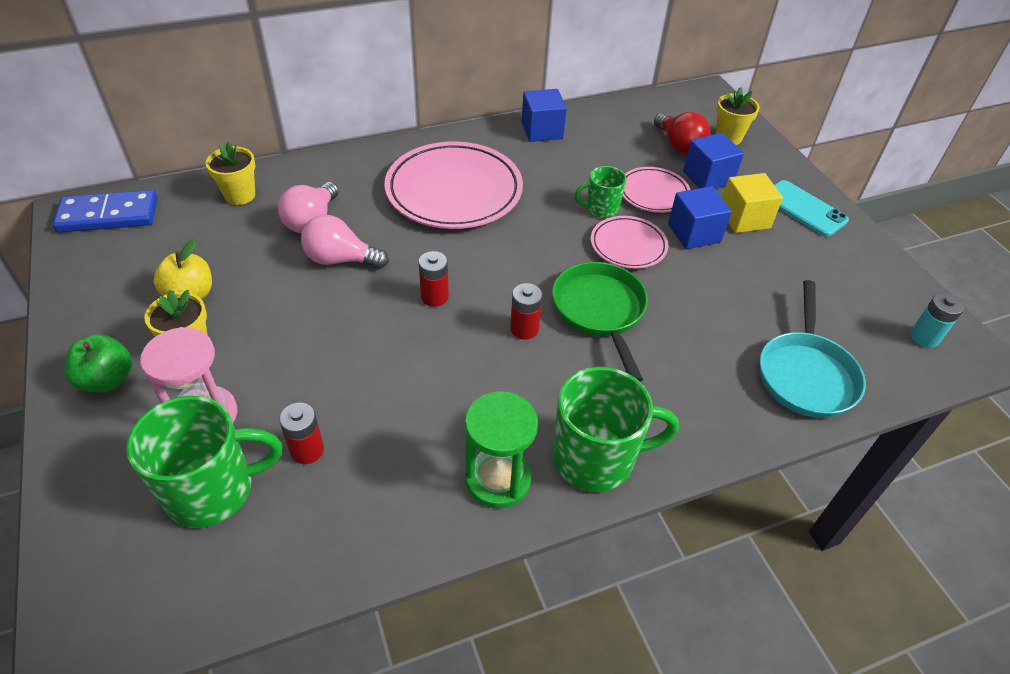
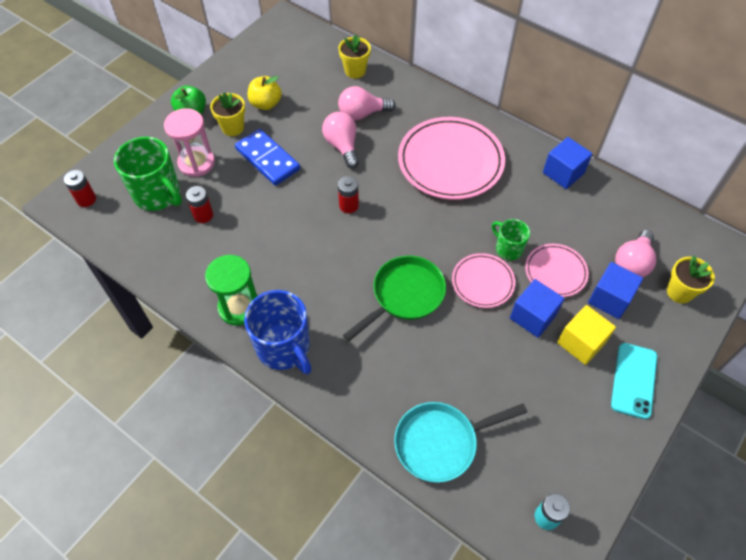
camera: 60 degrees right, 10 degrees up
blue domino [52,190,158,233] -> blue domino moved to [235,129,300,186]
red battery [510,283,543,340] -> red battery moved to [64,170,96,207]
green mug [553,367,679,492] -> blue mug [244,290,312,374]
red light bulb [654,112,710,155] -> pink light bulb [615,230,656,277]

